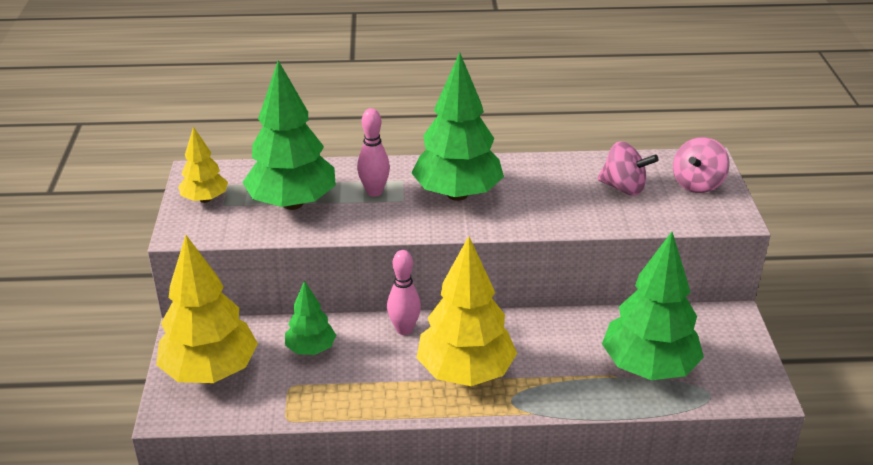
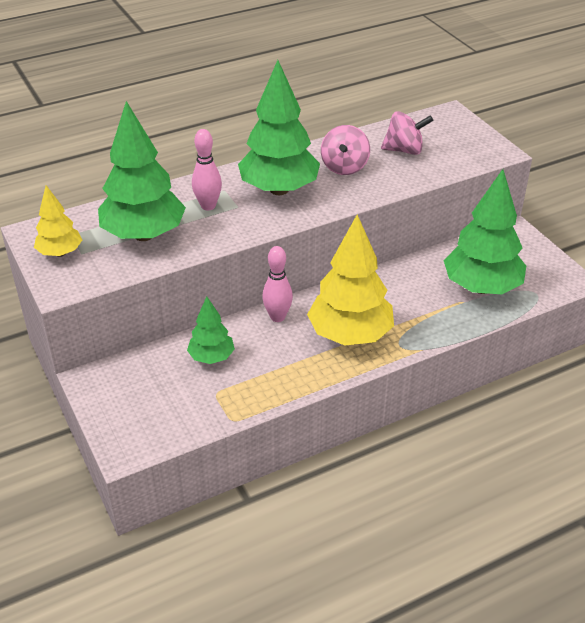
camera: 25 degrees left, 5 degrees up
yellow tree [156,235,258,383] -> none
pink spinning top [673,137,729,193] -> pink spinning top moved to [321,125,370,175]

